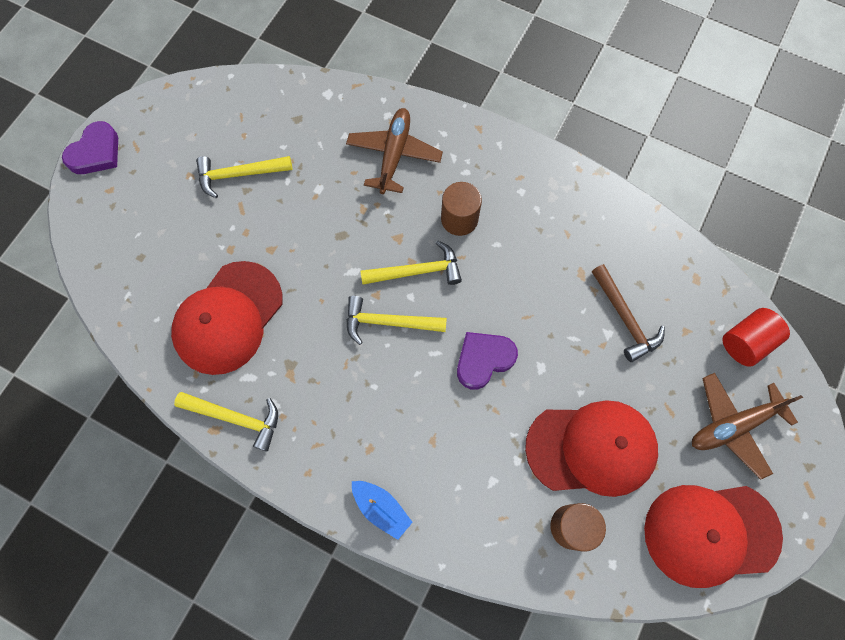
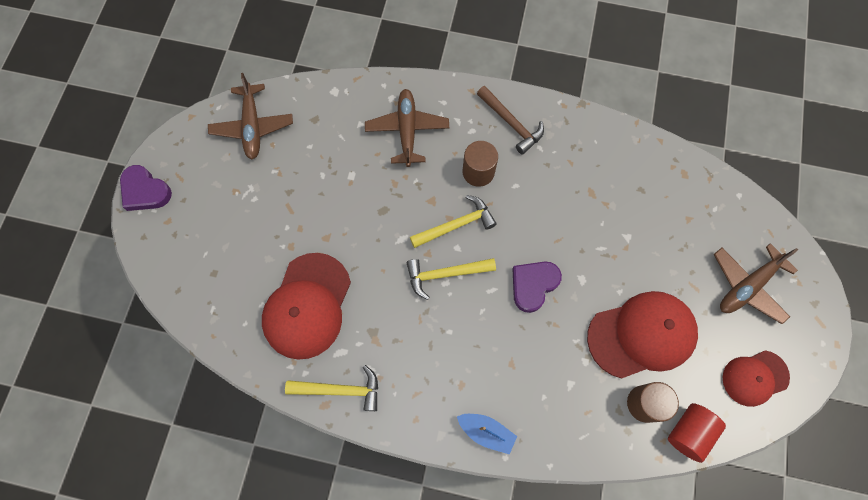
camera: 15 degrees left, 0 degrees up
purple heart [62,121,118,174] -> purple heart turned 105 degrees clockwise [120,165,172,211]
yellow hammer [196,156,292,198] -> none
brown hammer [592,264,665,362] -> brown hammer moved to [477,86,544,155]
red cap [644,485,783,588] -> red cap [723,350,790,407], size x0.60
red cylinder [722,308,790,367] -> red cylinder moved to [668,403,726,463]
none -> brown plane [208,73,293,159]

